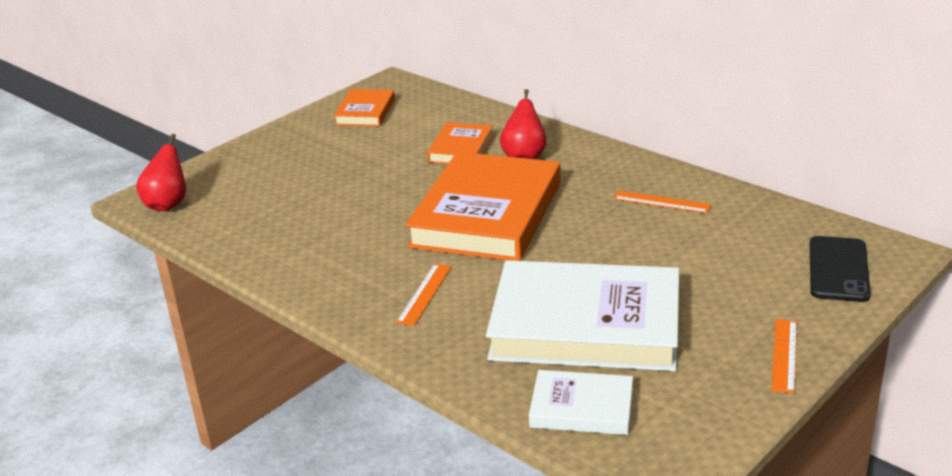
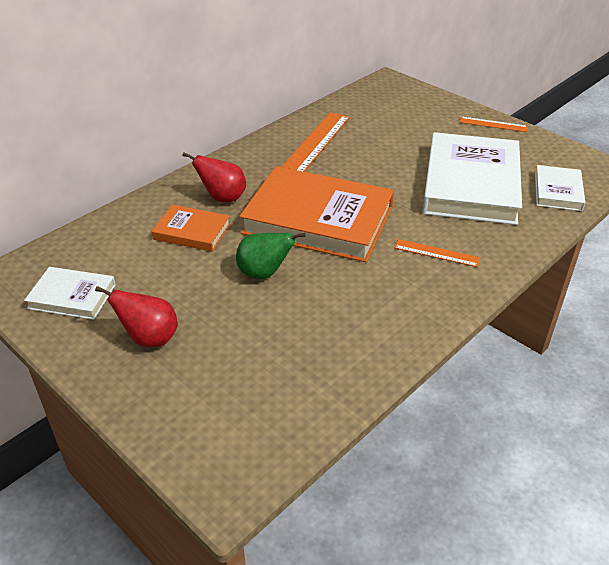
camera: 90 degrees left, 10 degrees up
red pear [136,134,186,211] -> red pear moved to [95,286,178,347]
orange book [334,89,395,126] -> white book [24,267,116,320]
orange ruler [614,191,711,213] -> orange ruler [281,112,350,172], size x1.85
black phone [810,236,871,302] -> none
none -> green pear [236,232,306,279]

